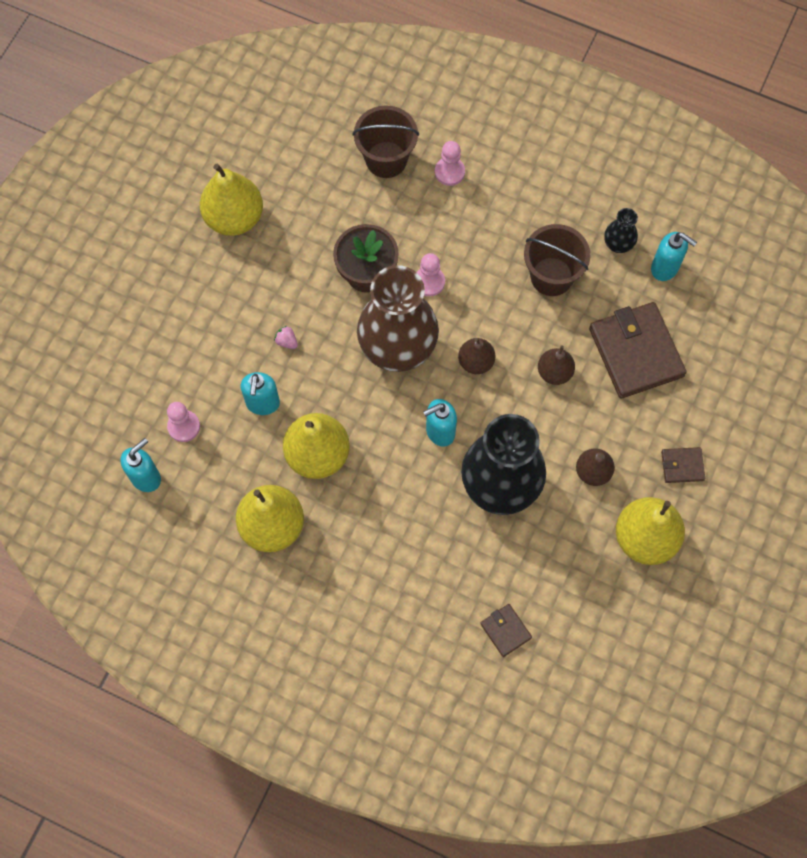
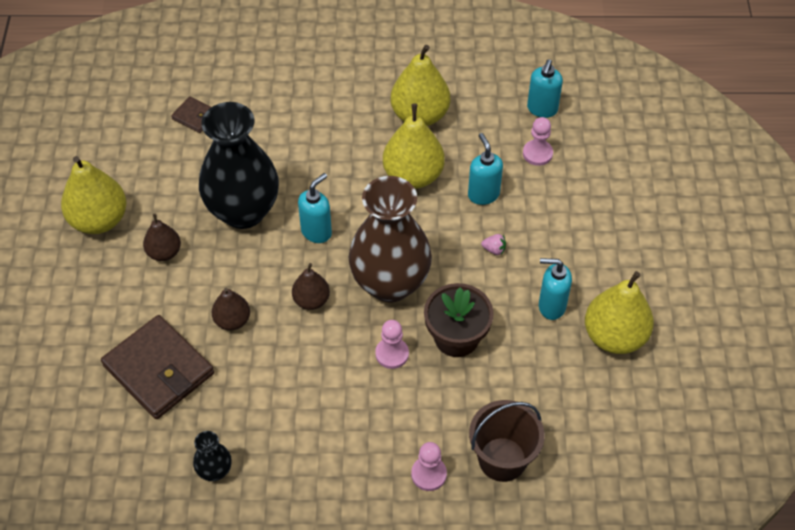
camera: 155 degrees right, 15 degrees down
brown bucket [524,224,590,296] -> none
turquoise soap dispenser [651,232,697,281] -> turquoise soap dispenser moved to [539,258,572,320]
brown wallet [661,447,705,483] -> none

